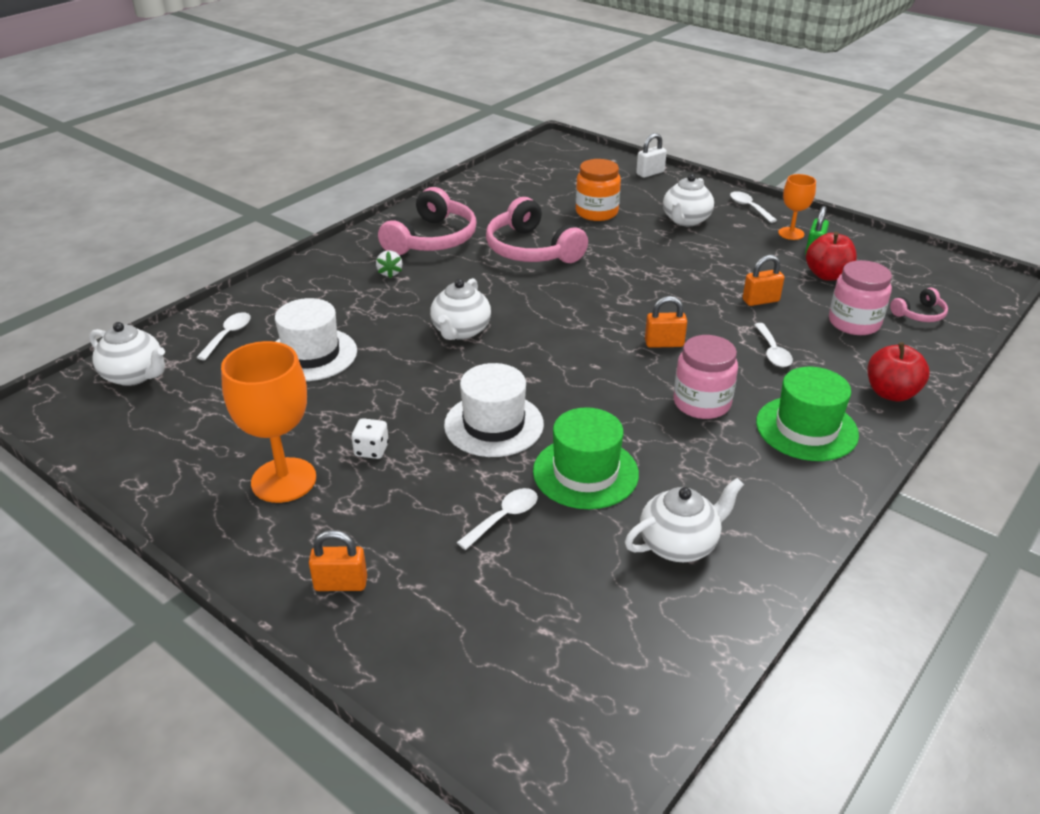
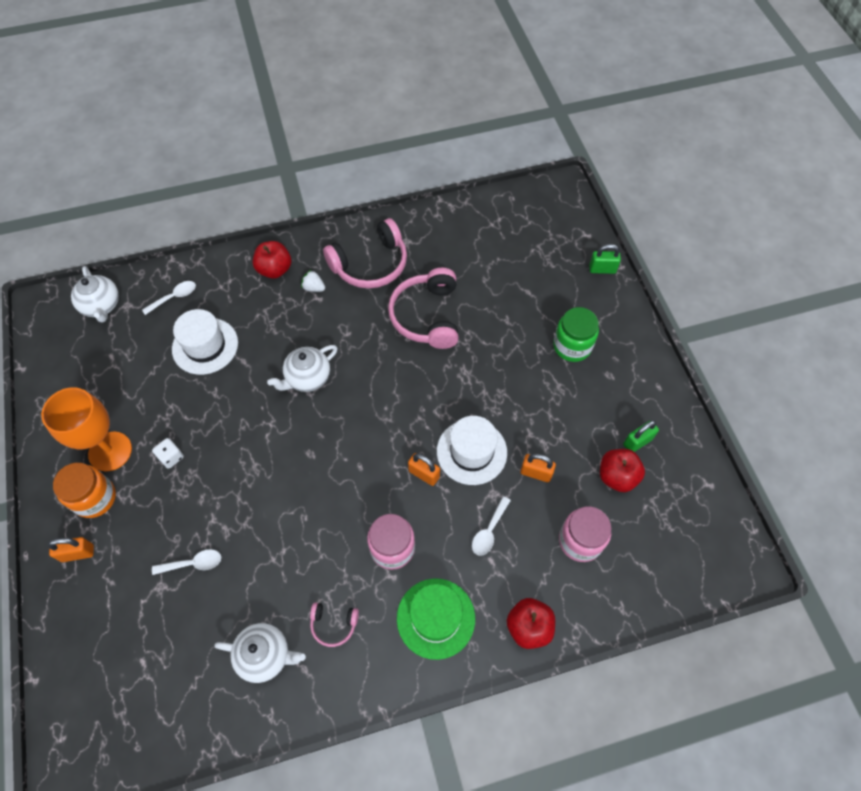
camera: 35 degrees right, 25 degrees up
orange padlock [309,530,367,591] -> orange padlock turned 45 degrees counterclockwise [48,537,94,562]
white strawberry [376,250,402,278] -> white strawberry turned 90 degrees clockwise [301,269,325,292]
white hat [444,363,544,457] -> white hat moved to [437,416,507,485]
green hat [533,407,639,509] -> none
orange jar [576,159,621,221] -> orange jar moved to [53,463,116,518]
white padlock [636,133,667,178] -> green padlock [589,244,621,274]
white teapot [663,174,714,226] -> green jar [553,307,599,362]
white spoon [730,191,777,223] -> none
orange goblet [778,174,816,240] -> none
pink headphones [890,288,948,322] -> pink headphones moved to [310,602,359,647]
none -> red apple [253,241,291,279]

